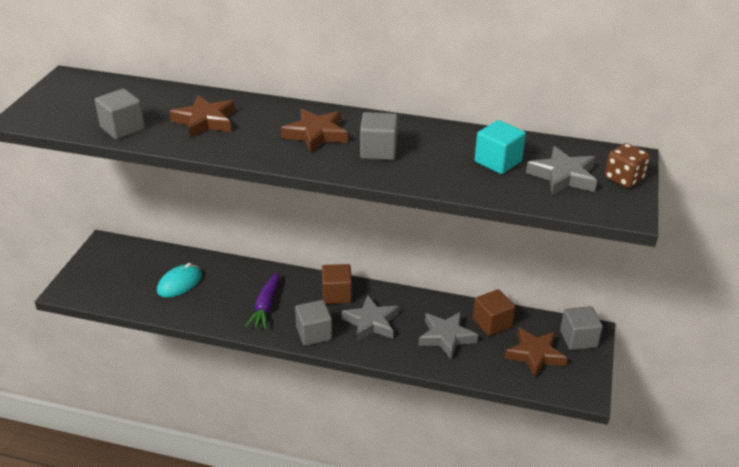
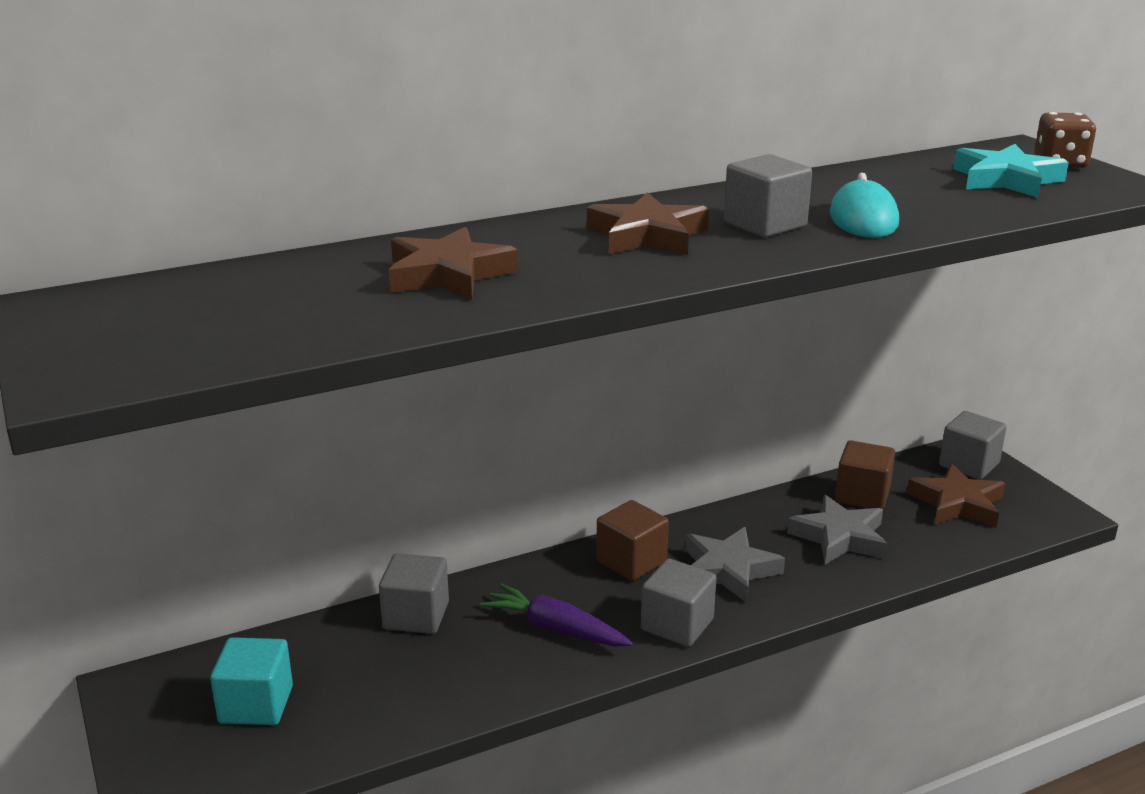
camera: 40 degrees left, 10 degrees down
grey cube [95,89,145,139] -> grey cube moved to [379,553,449,634]
turquoise mouse [157,263,202,298] -> turquoise mouse moved to [830,173,899,238]
purple carrot [245,272,279,329] -> purple carrot turned 150 degrees clockwise [480,583,633,646]
turquoise cube [475,120,526,174] -> turquoise cube moved to [210,637,293,725]
grey star [526,146,597,195] -> turquoise star [953,144,1069,198]

